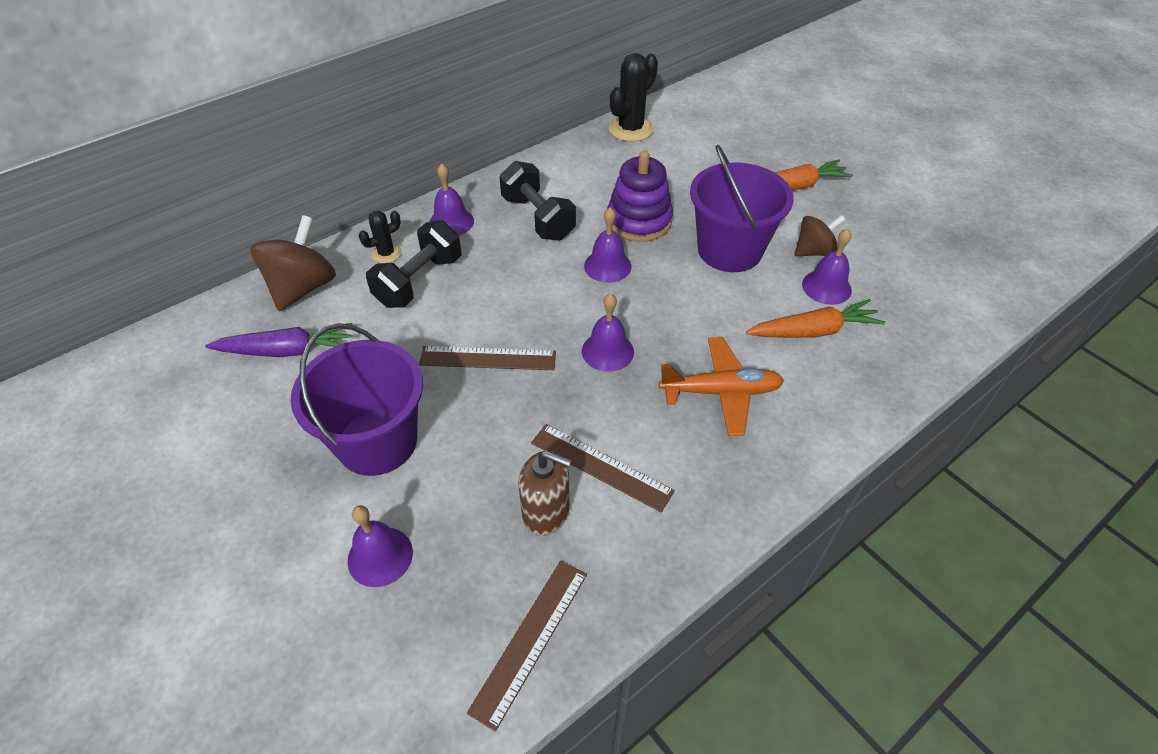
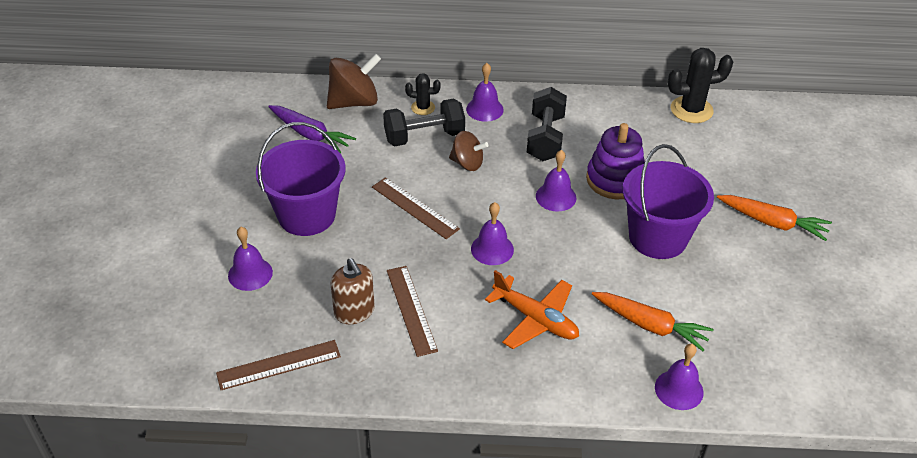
camera: 40 degrees right, 5 degrees down
brown spinning top [795,215,846,256] -> brown spinning top moved to [449,131,488,171]
purple bell [802,228,852,305] -> purple bell moved to [655,344,704,410]

